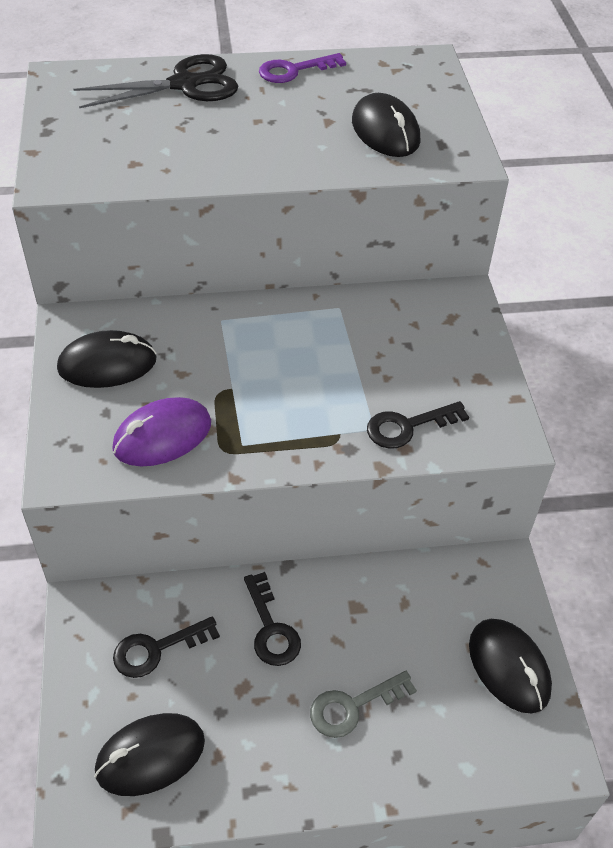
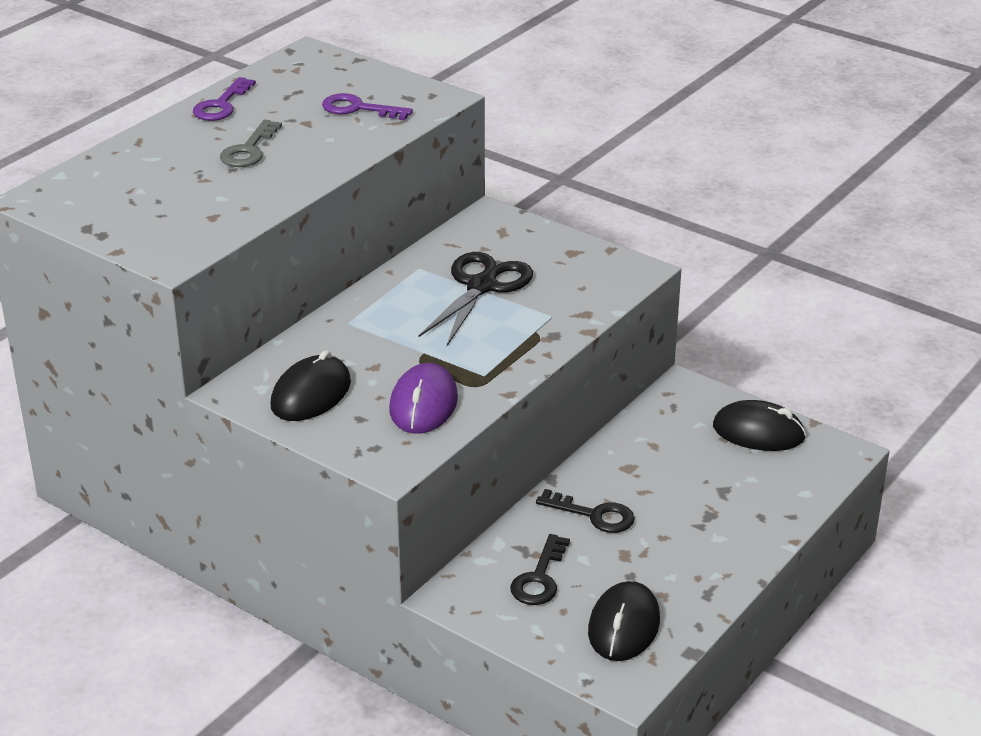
camera: 45 degrees left, 15 degrees down
black scissors [73,54,238,108] -> black scissors moved to [418,252,533,346]
grey key [310,671,417,738] -> grey key moved to [220,119,282,167]
black mouse [352,93,421,157] -> purple key [322,93,413,120]
black key [367,401,469,449] -> none

